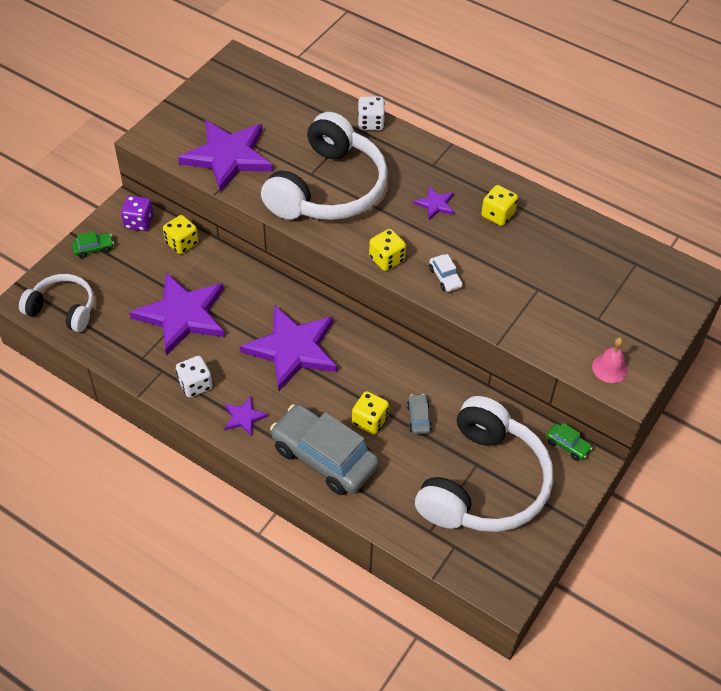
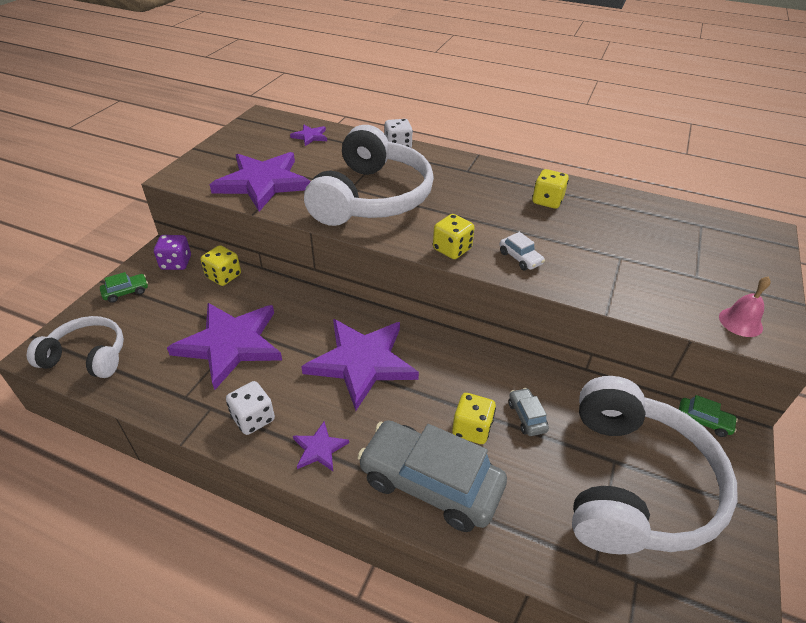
camera: 10 degrees left, 10 degrees down
purple star [413,186,454,220] -> purple star moved to [290,125,327,146]

